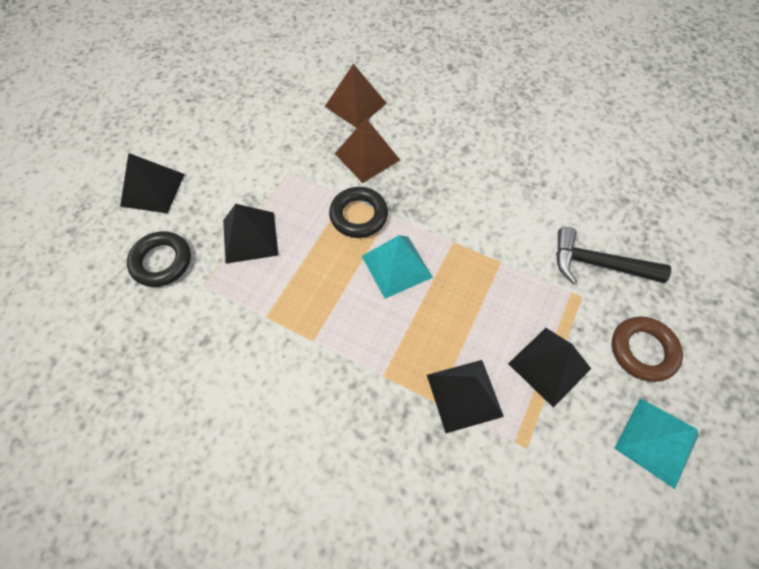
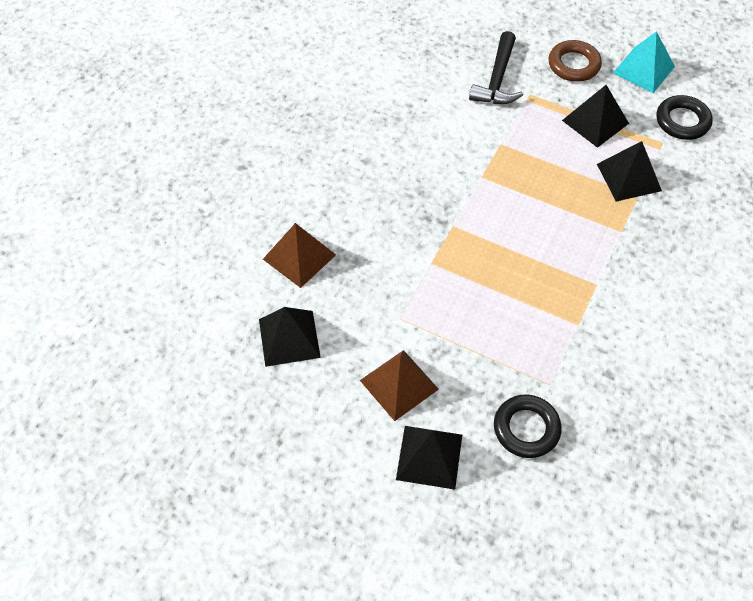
camera: 90 degrees left, 5 degrees down
black pyramid [223,204,278,264] -> black pyramid moved to [259,307,321,367]
black ring [329,187,388,238] -> black ring moved to [657,95,713,140]
brown pyramid [335,118,400,183] -> brown pyramid moved to [360,350,439,421]
turquoise pyramid [362,235,433,299] -> none

